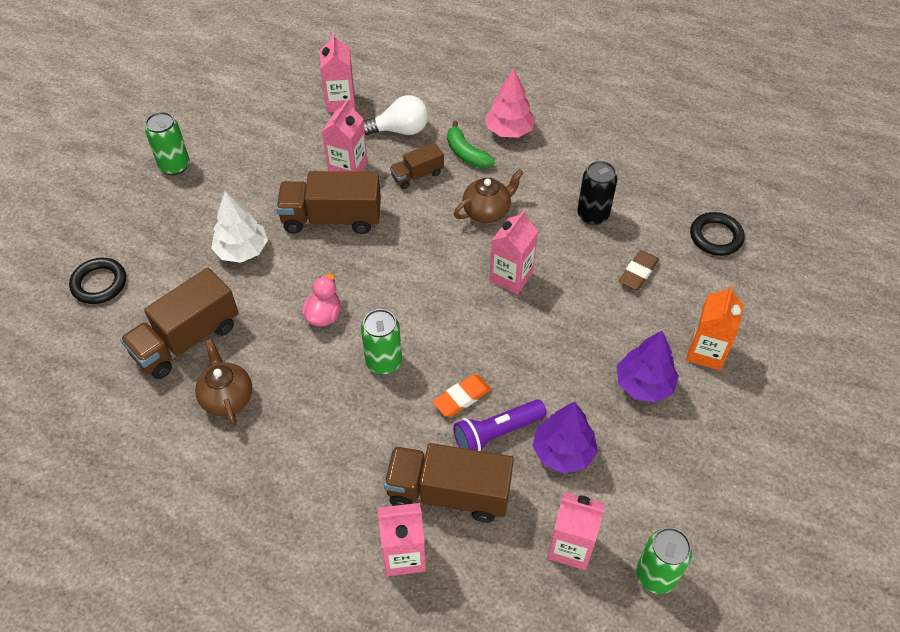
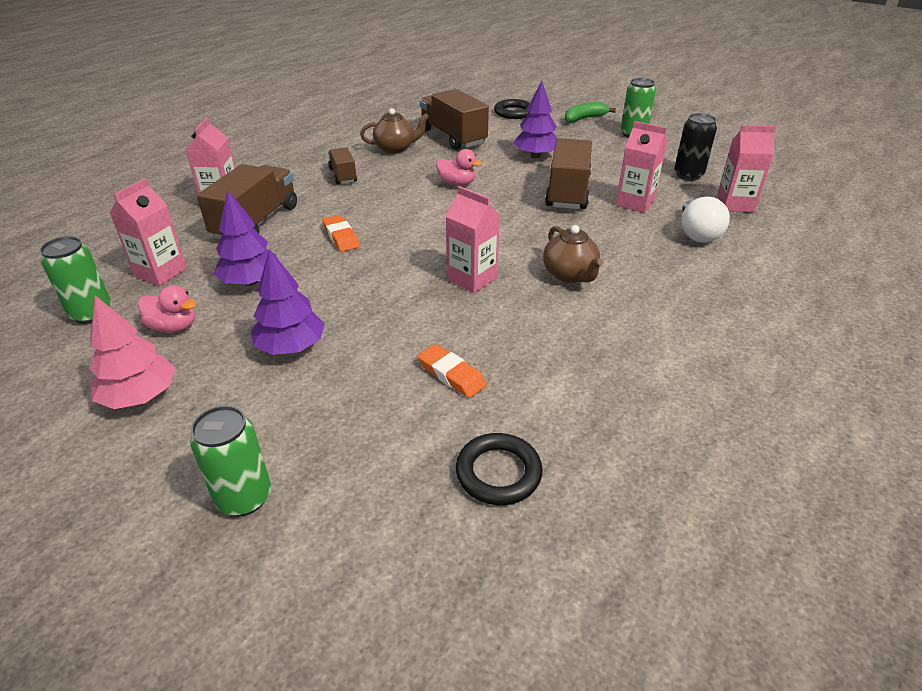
camera: 100 degrees right, 15 degrees down
white tree [211,191,268,263] -> purple tree [513,80,557,158]
green can [361,309,402,374] -> green can moved to [190,406,271,516]
brown truck [390,142,444,189] -> brown truck moved to [328,147,357,184]
green banana [447,121,495,168] -> green banana moved to [565,102,616,123]
purple flashlight [453,399,547,451] -> none
pink tree [485,68,535,138] -> pink tree moved to [89,295,175,409]
black can [577,161,617,225] -> black can moved to [674,113,717,181]
brown eraser [619,250,659,290] -> orange eraser [418,344,487,398]
orange carton [686,285,744,370] -> none
none -> pink duck [138,285,196,333]

